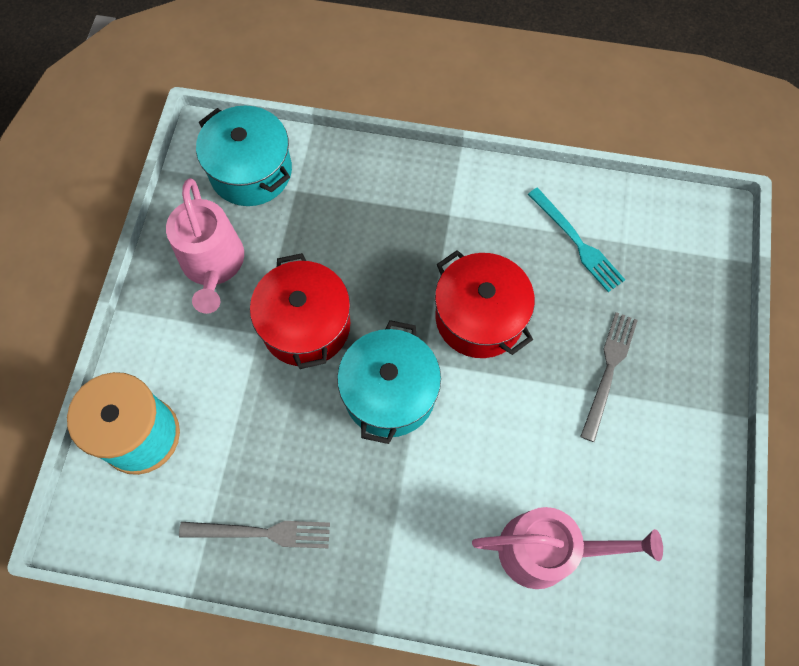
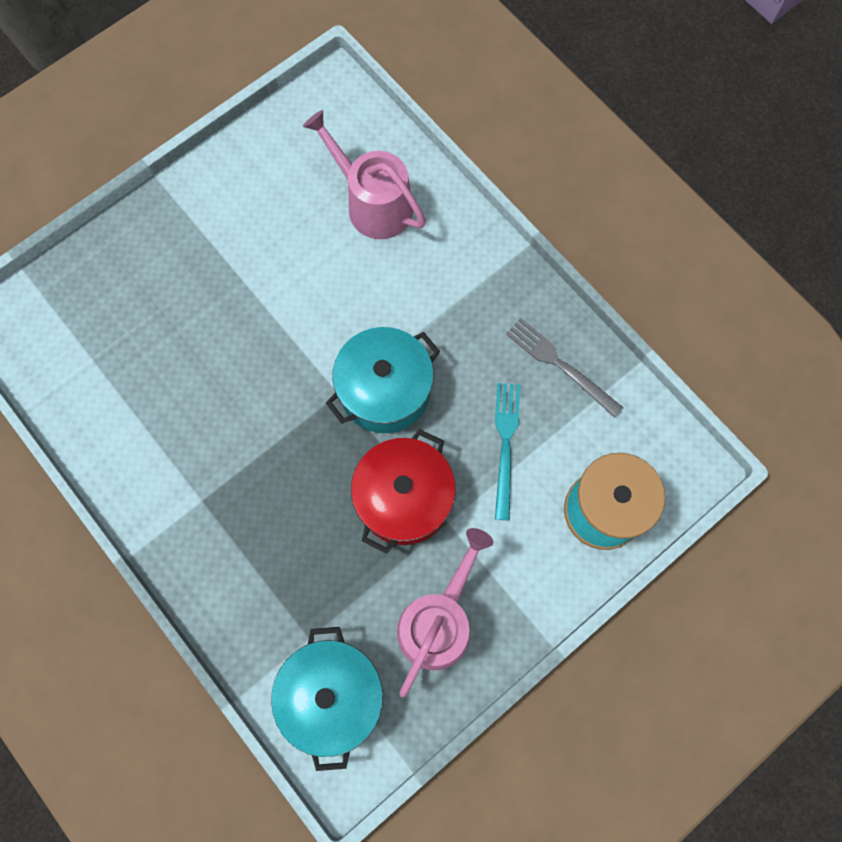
camera: 140 degrees left, 5 degrees up
red pot [435,250,535,358] -> none
turquoise fork [528,188,625,292] -> turquoise fork moved to [495,383,520,520]
grey fork [580,312,638,442] -> none

